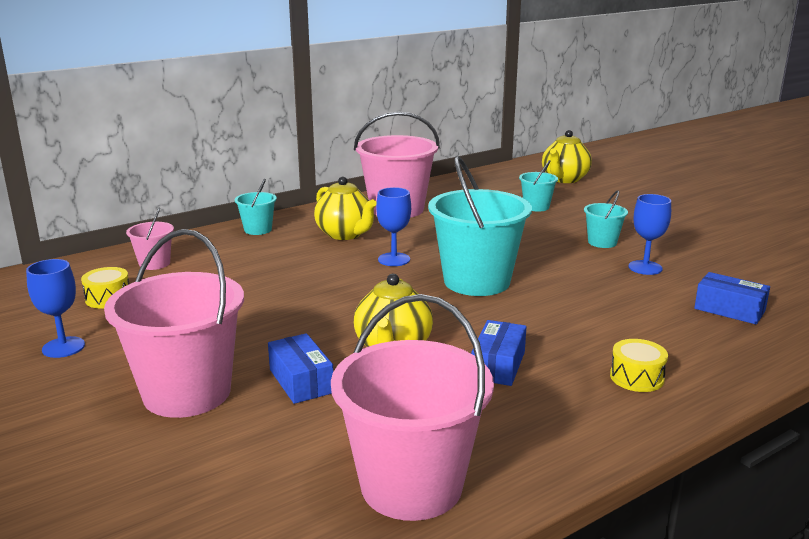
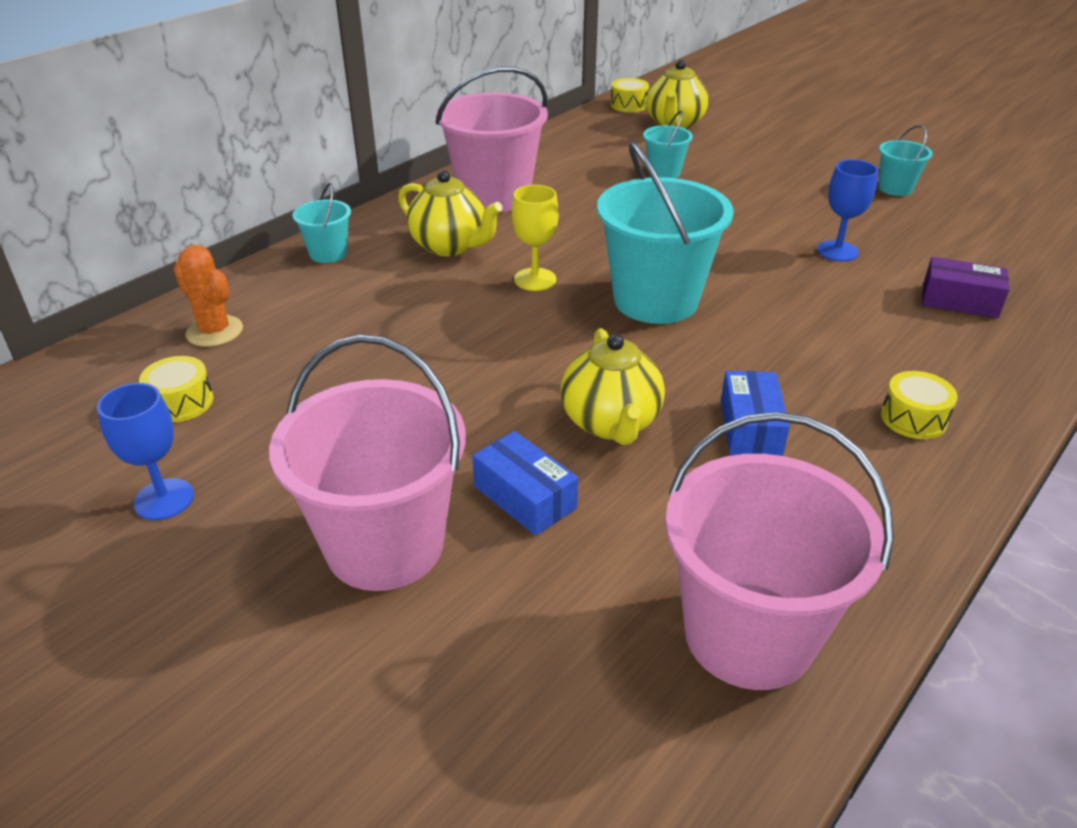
camera: 15 degrees left, 15 degrees up
pink bucket [126,207,174,270] -> orange cactus [173,245,243,347]
blue goblet [376,187,411,266] -> yellow goblet [512,185,559,291]
turquoise bucket [584,191,628,248] -> turquoise bucket moved to [879,125,933,196]
blue box [694,272,770,325] -> purple box [922,257,1009,318]
none -> yellow drum [611,78,649,112]

